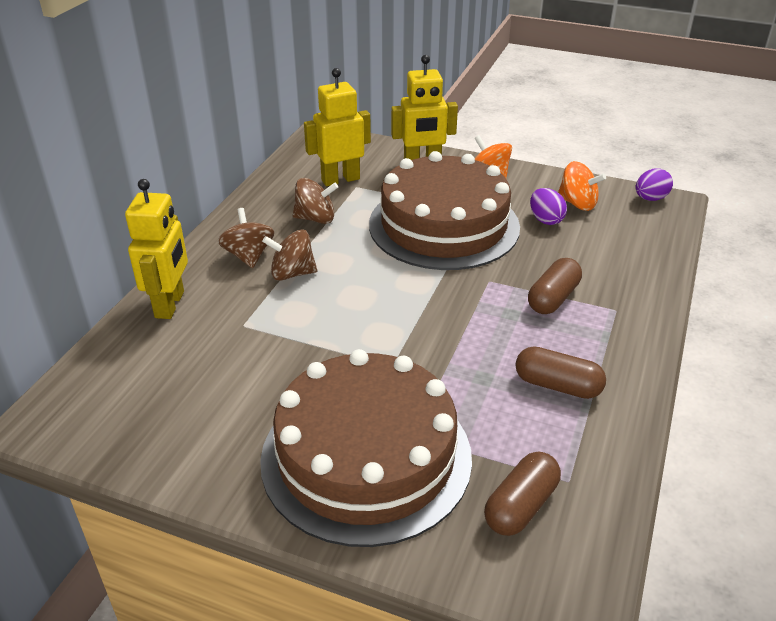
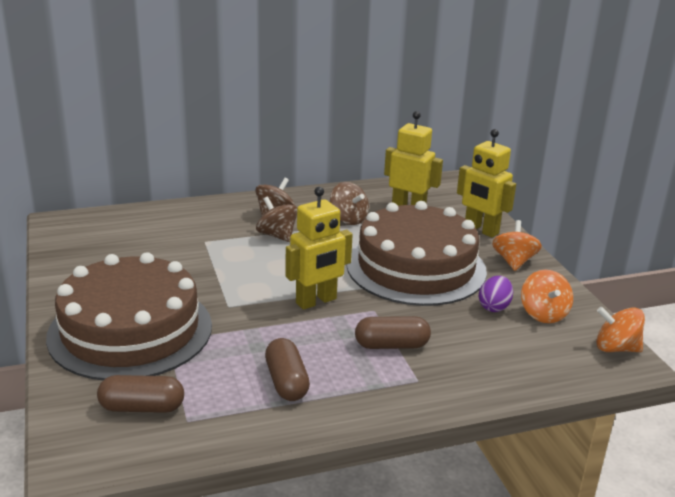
camera: 50 degrees right, 10 degrees down
yellow robot [125,179,188,319] -> yellow robot moved to [286,187,353,310]
purple egg [636,168,673,201] -> orange spinning top [596,307,645,352]

